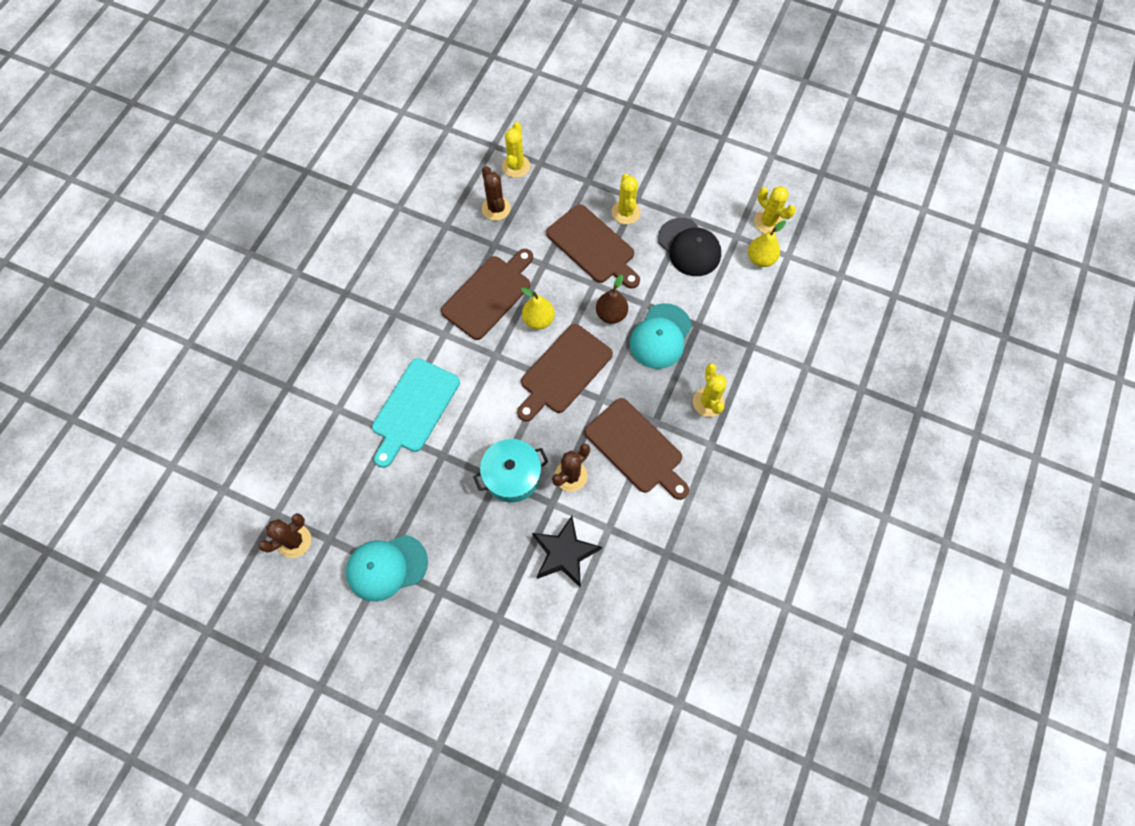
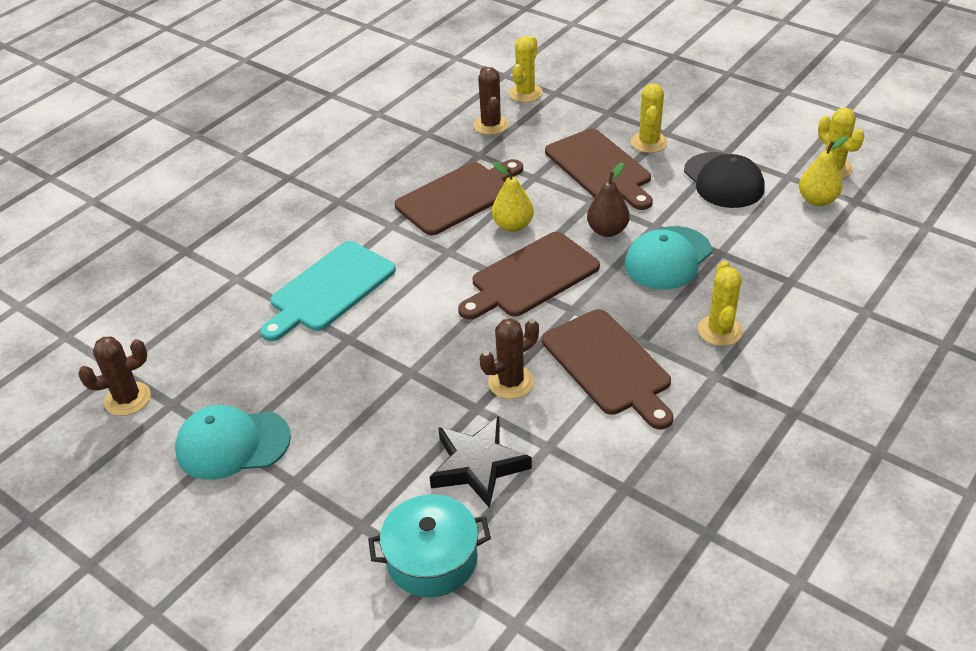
camera: 15 degrees right, 25 degrees down
turquoise pot [473,439,548,502] -> turquoise pot moved to [368,494,491,597]

